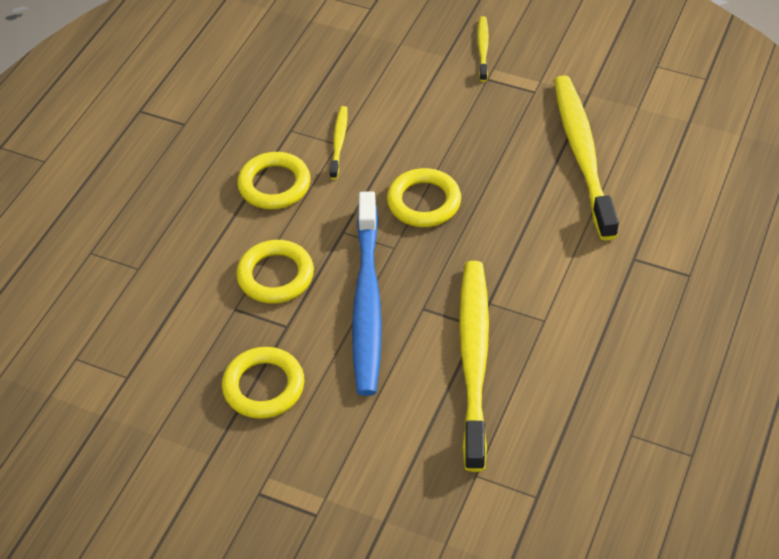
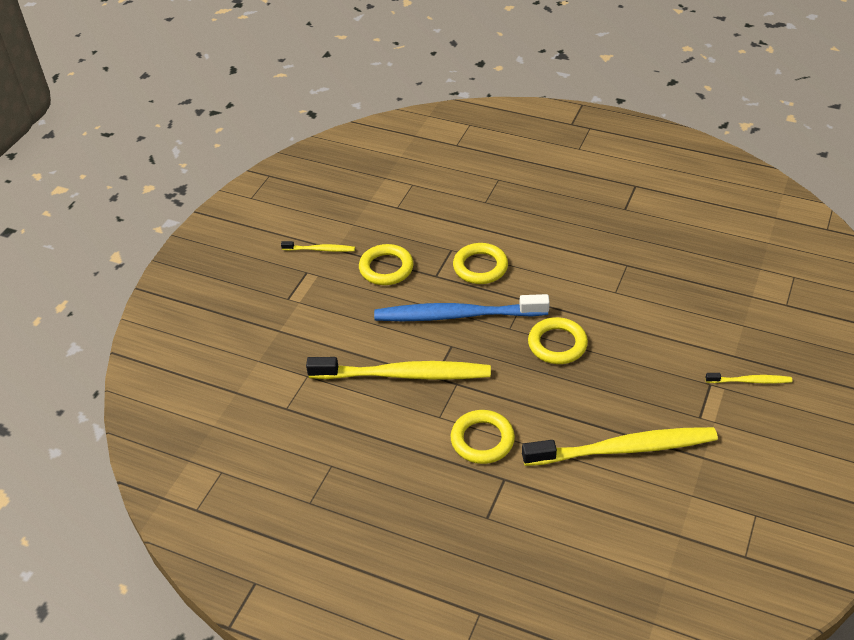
camera: 90 degrees right, 5 degrees down
yellow ring [237,152,310,209] -> yellow ring moved to [451,410,515,464]
yellow toothbrush [330,106,348,179] -> yellow toothbrush moved to [281,241,355,252]

